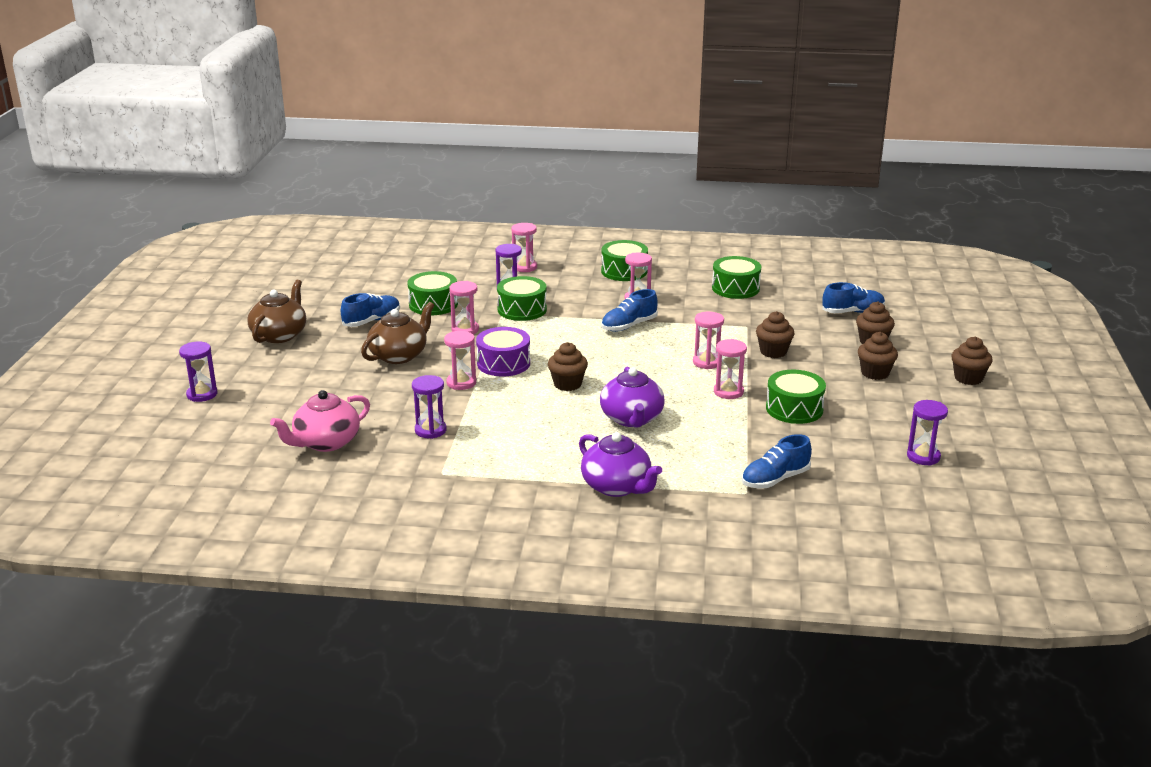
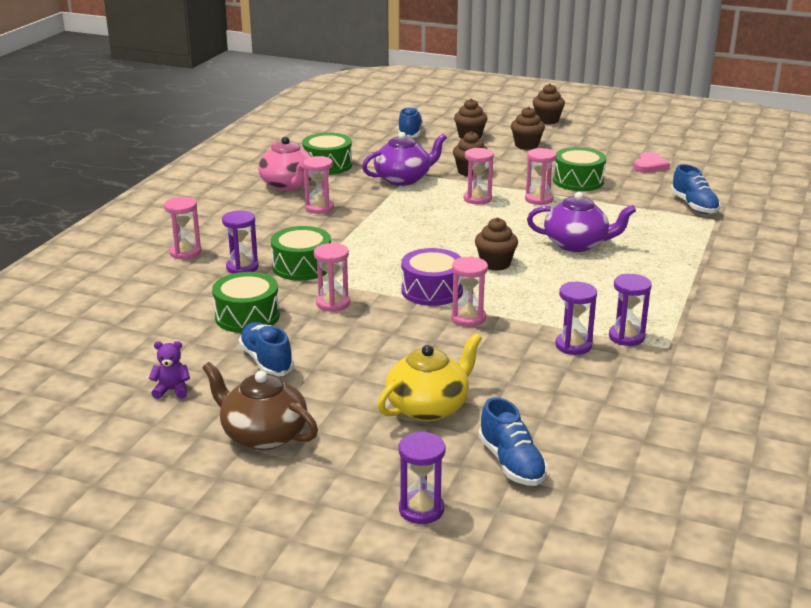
camera: 75 degrees left, 0 degrees up
pink teapot [270,390,370,452] -> pink teapot moved to [258,137,312,191]
brown teapot [361,302,434,364] -> none
purple teapot [579,432,662,497] -> purple teapot moved to [362,132,447,186]
green drum [601,240,648,281] -> none
blue shoe [601,289,658,332] -> blue shoe moved to [479,397,548,486]
purple hourglass [907,400,948,466] -> purple hourglass moved to [609,274,652,346]
none -> purple teddy bear [149,341,190,399]
none -> yellow teapot [377,333,482,421]
none -> pink heart [633,152,670,173]

